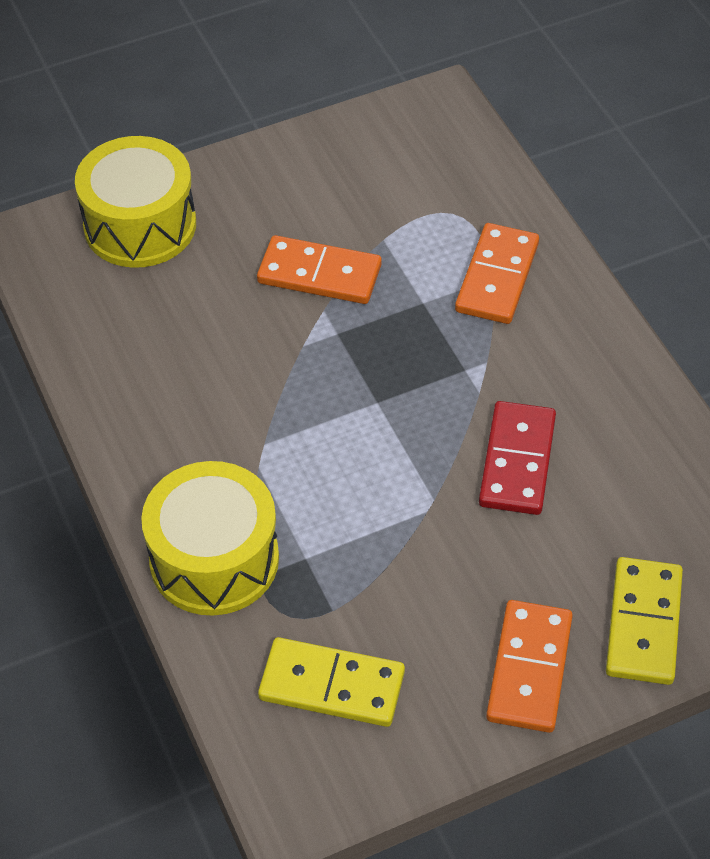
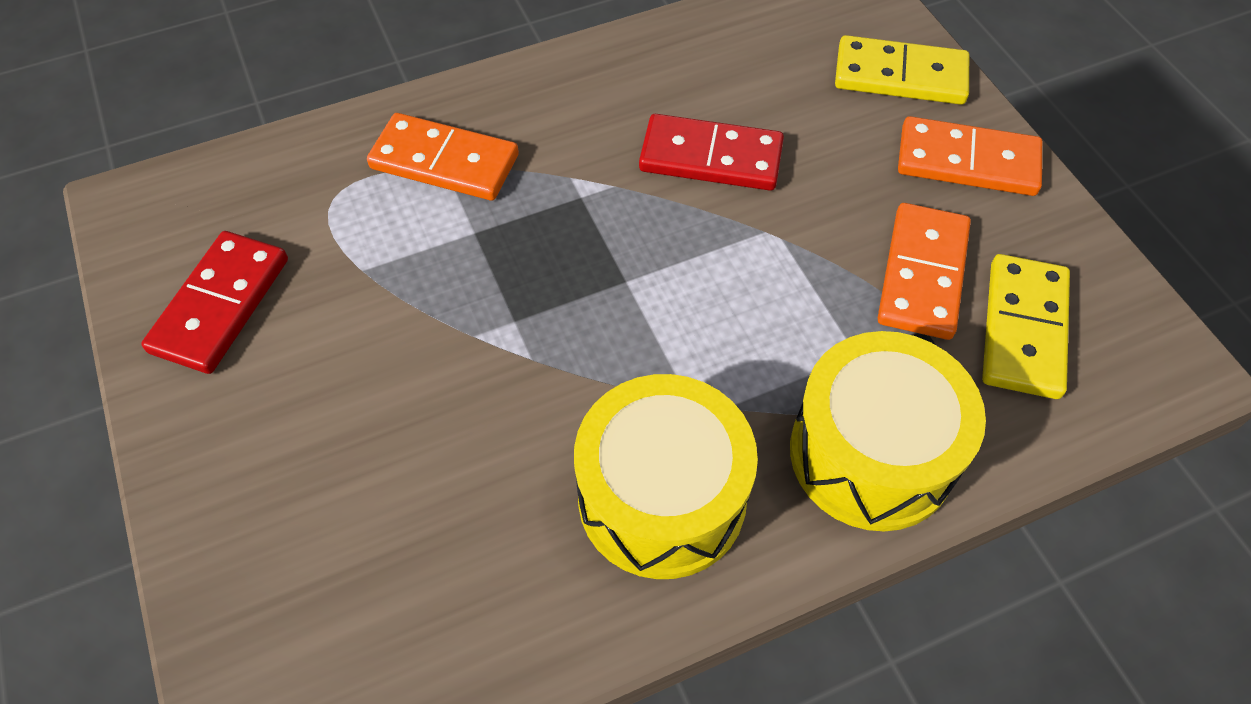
camera: 90 degrees left, 5 degrees up
yellow drum [75,136,196,268] -> yellow drum moved to [574,374,758,579]
orange domino [257,235,382,304] -> orange domino moved to [878,203,971,340]
none -> red domino [141,231,288,374]

